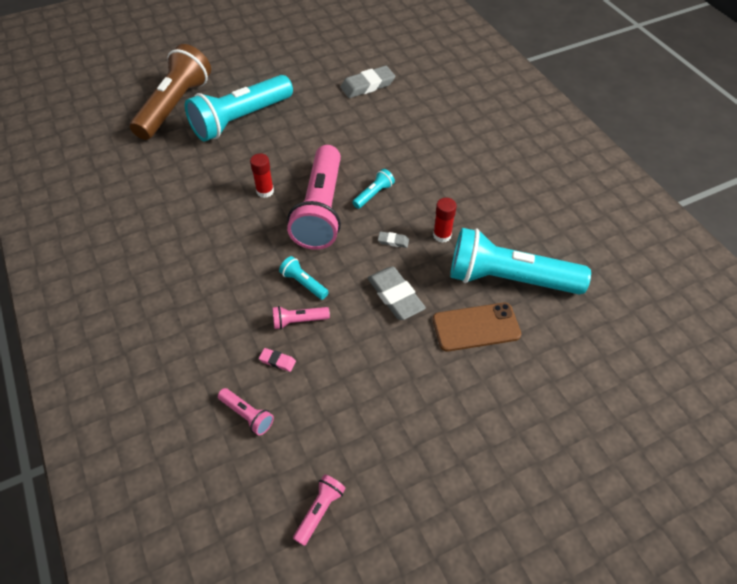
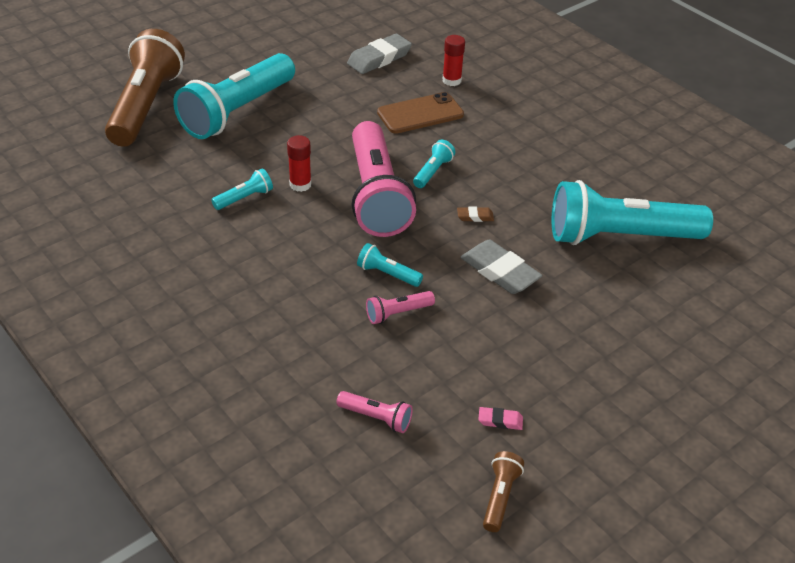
camera: 15 degrees left, 10 degrees down
pink eraser [259,348,296,372] -> pink eraser moved to [478,407,523,430]
pink flashlight [293,474,346,546] -> brown flashlight [483,451,524,532]
grey eraser [378,232,409,248] -> brown eraser [457,207,494,222]
red glue stick [433,198,457,243] -> red glue stick moved to [442,35,465,86]
brown phone [433,303,521,352] -> brown phone moved to [377,92,464,134]
none -> turquoise flashlight [211,168,273,210]

